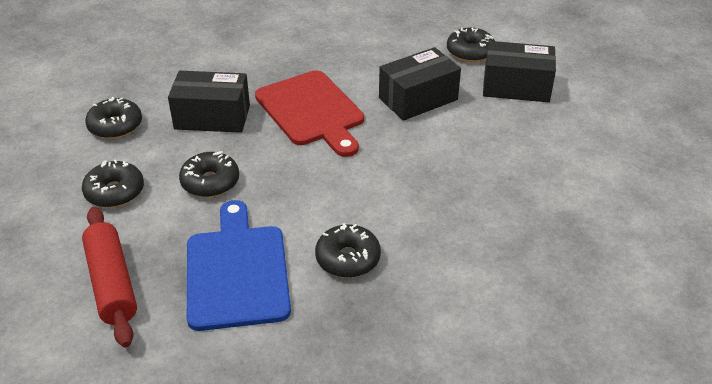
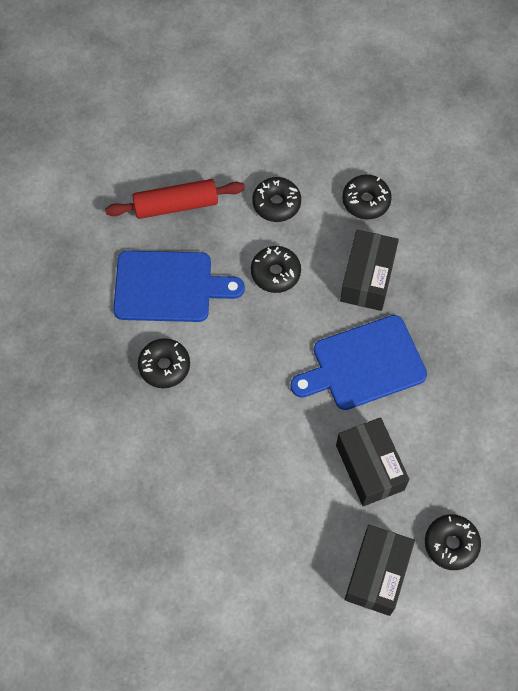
camera: 100 degrees right, 25 degrees up
red cutting board [255,70,364,157] -> blue cutting board [290,315,427,410]

